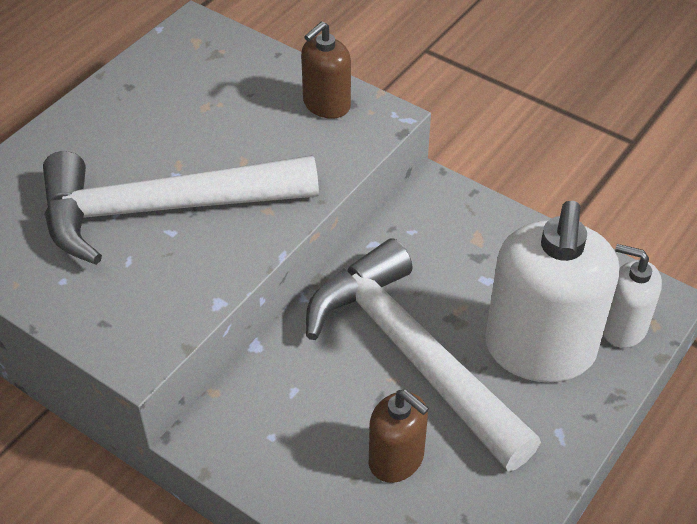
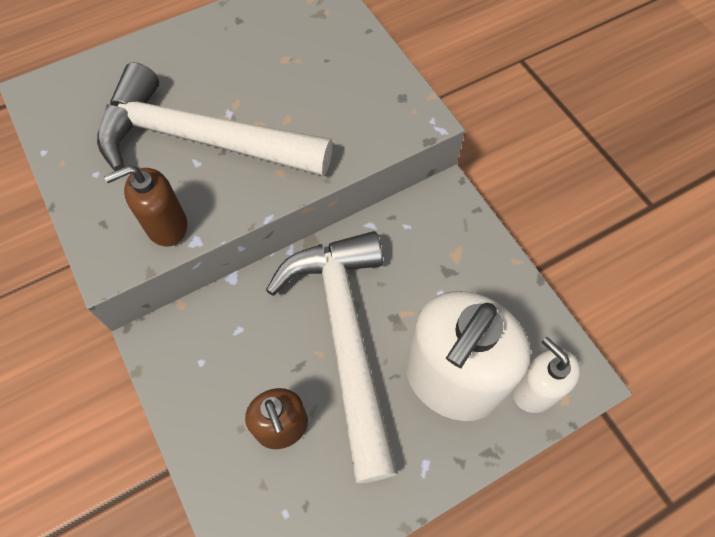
camera: 25 degrees right, 15 degrees up
brown soap dispenser [301,21,351,119] -> brown soap dispenser moved to [104,165,187,246]

